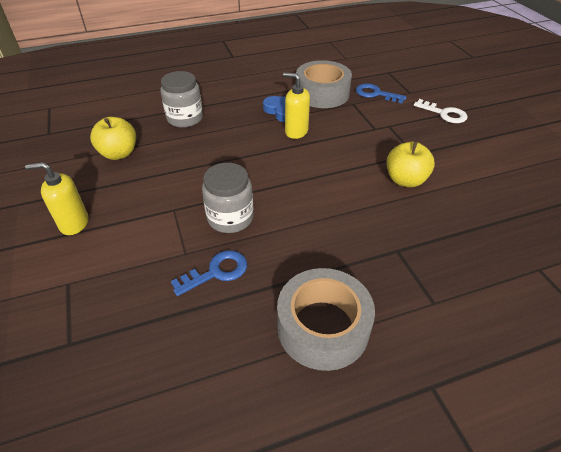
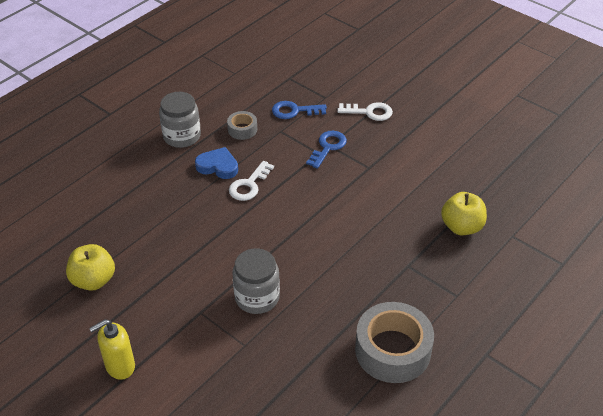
camera: 30 degrees left, 0 degrees up
grey jar [160,71,203,128] -> grey jar moved to [159,92,201,148]
blue key [171,250,247,296] -> blue key moved to [306,131,347,169]
yellow soap dispenser [283,73,310,139] -> white key [229,161,274,201]
grey tape [296,60,352,108] -> grey tape [227,111,257,140], size x0.50
yellow apple [387,141,435,187] -> yellow apple moved to [441,192,487,235]

